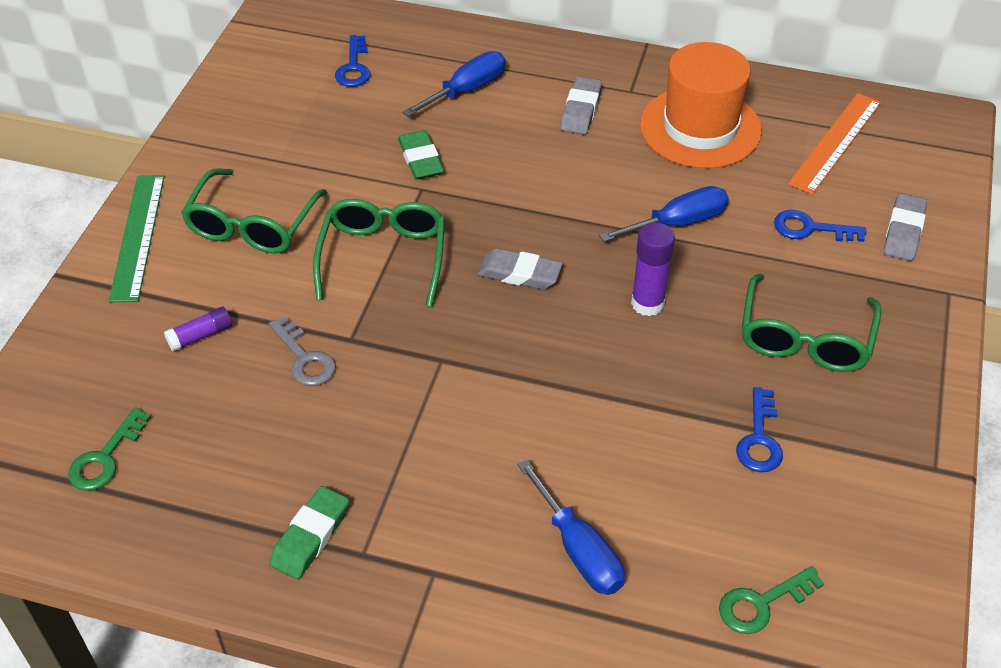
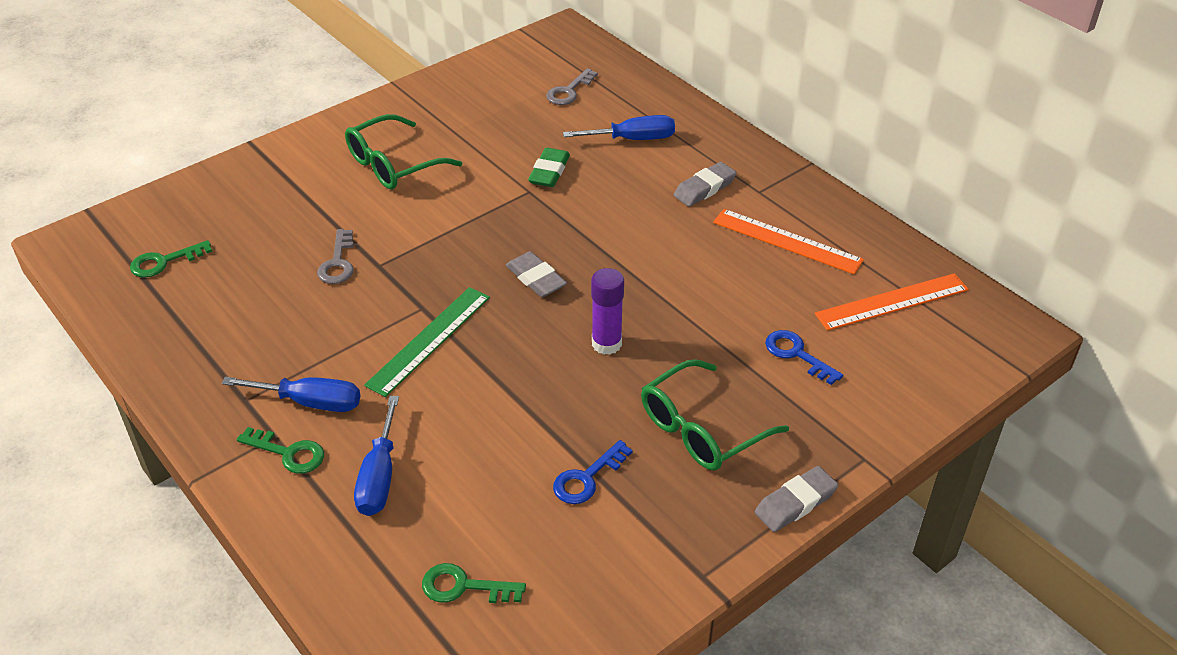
camera: 35 degrees right, 5 degrees down
green ruler [109,175,165,302] -> green ruler moved to [364,287,490,397]
purple glue stick [164,307,232,352] -> none
green eraser [270,486,349,579] -> none
green glasses [313,199,445,307] -> none
blue key [335,35,370,87] -> grey key [546,68,598,105]
blue screwdriver [599,186,729,242] -> blue screwdriver moved to [222,377,361,412]
orange hat [640,42,762,168] -> orange ruler [713,209,864,274]
grey eraser [884,193,927,261] -> grey eraser moved to [755,466,838,532]
none -> green key [237,427,324,474]

